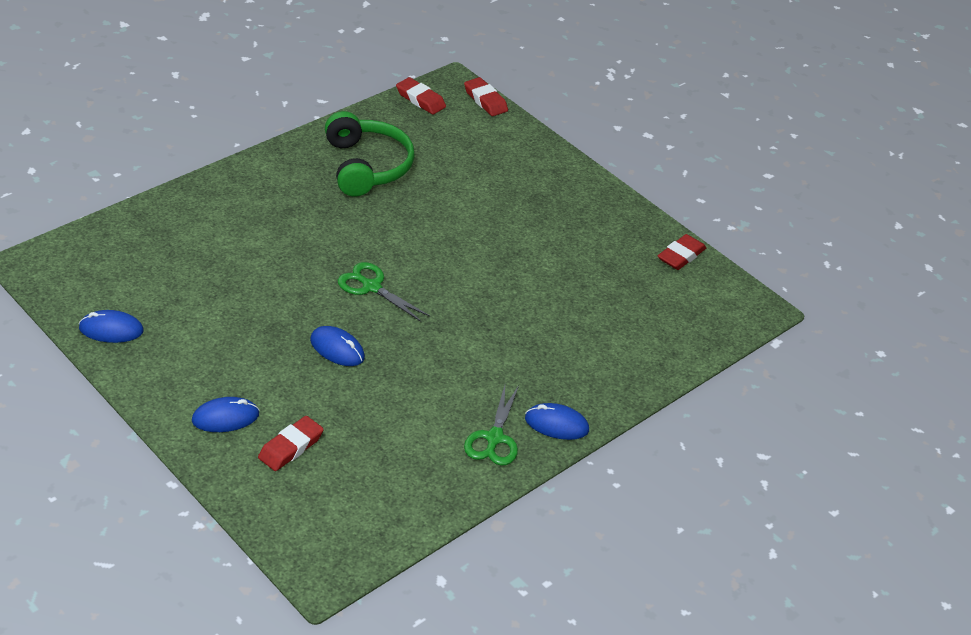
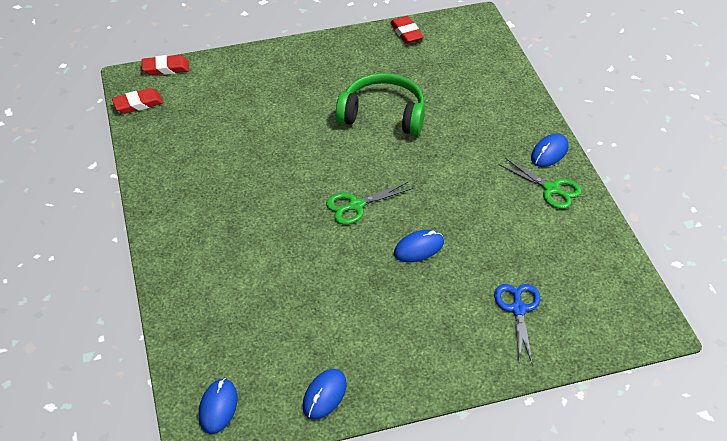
camera: 60 degrees left, 5 degrees up
blue mouse [192,397,259,432] -> blue mouse moved to [198,378,237,434]
red eraser [258,416,324,471] -> blue scissors [494,284,540,364]
green headphones [325,111,415,196] -> green headphones moved to [336,73,425,135]

